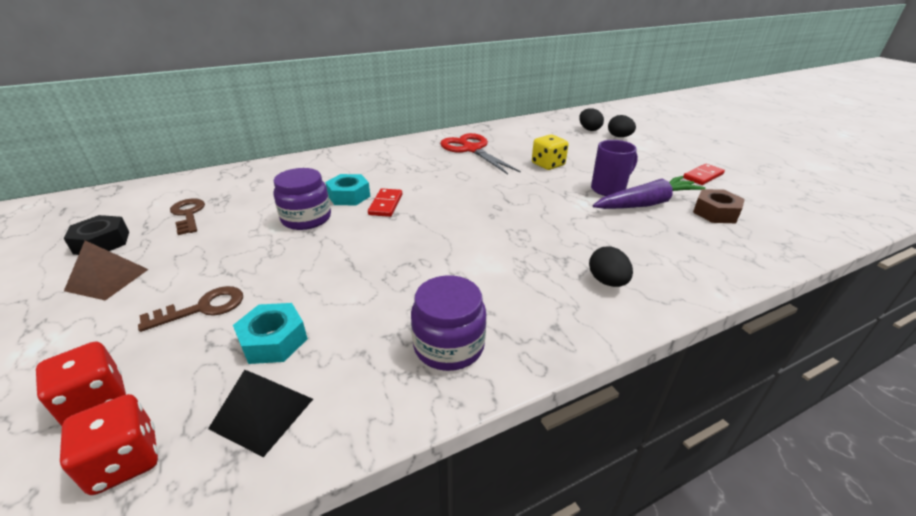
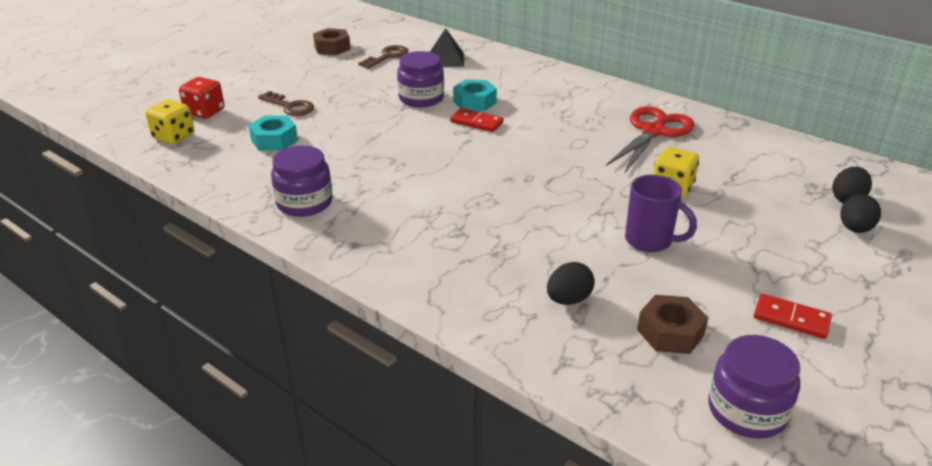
camera: 65 degrees right, 0 degrees up
red dice [60,394,158,495] -> yellow dice [145,99,195,144]
black nut [64,215,129,255] -> brown nut [313,28,351,55]
brown pyramid [64,240,149,300] -> none
black pyramid [208,370,313,457] -> black pyramid moved to [430,28,464,67]
red domino [368,188,402,217] -> red domino turned 45 degrees clockwise [450,108,503,132]
black egg [589,246,633,287] -> black egg moved to [547,262,595,305]
purple carrot [593,176,705,209] -> none
none -> purple jar [708,335,801,439]

